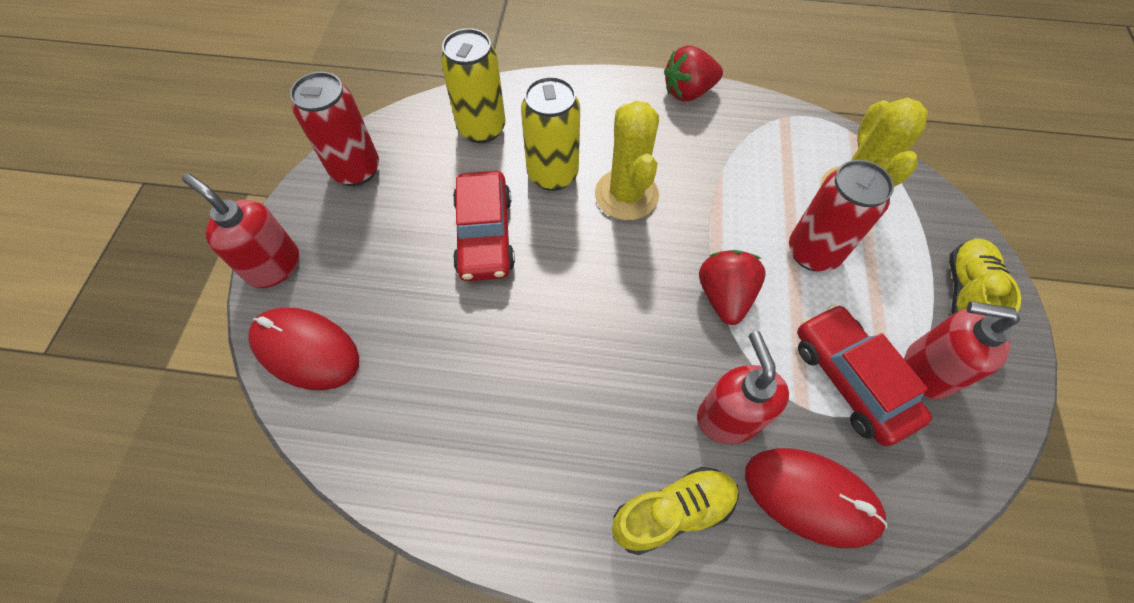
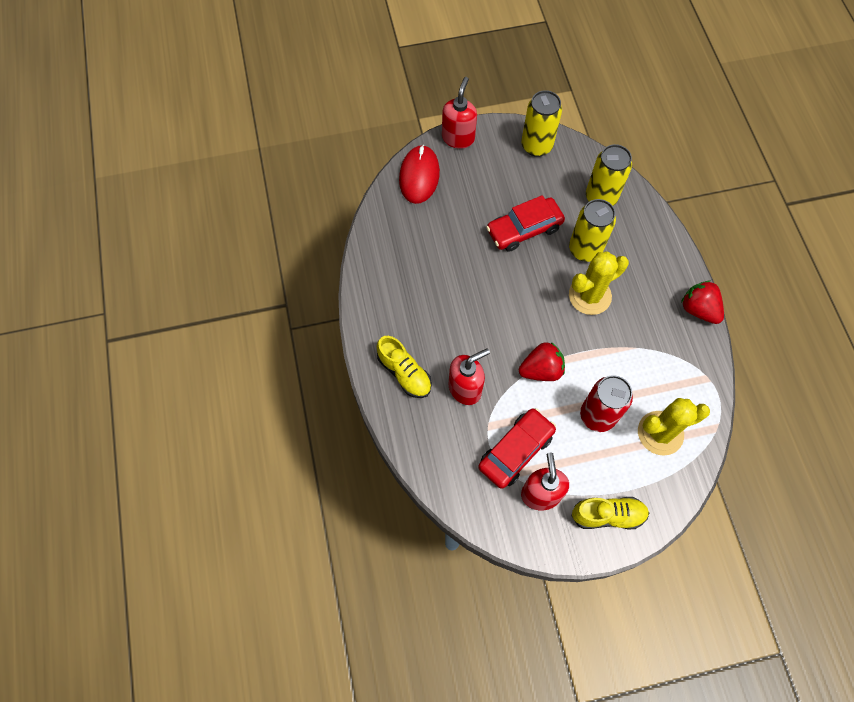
camera: 70 degrees right, 5 degrees up
red can [290,72,379,186] -> yellow can [521,90,562,157]
red mouse [745,448,887,548] -> none

